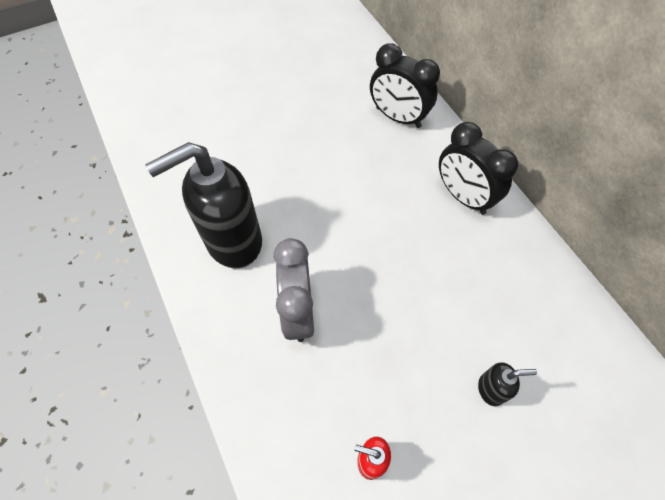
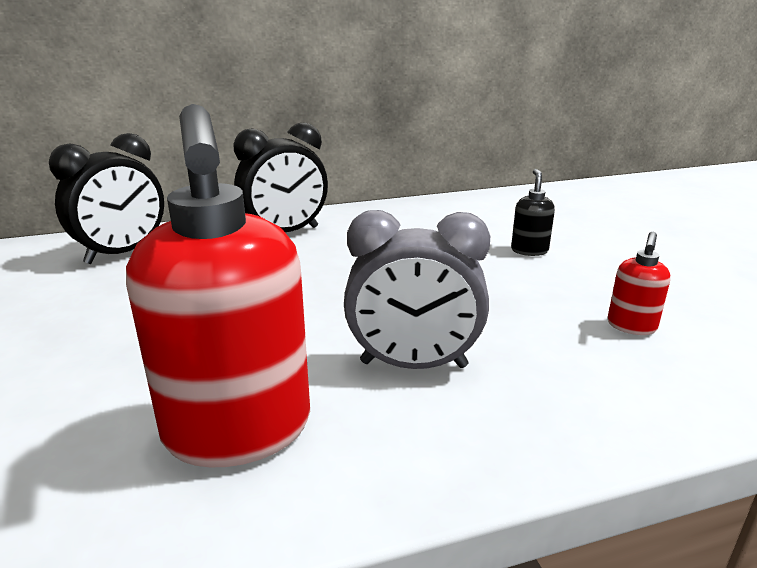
camera: 80 degrees left, 35 degrees down
black soap dispenser [145,142,262,268] -> red soap dispenser [126,104,310,468]

